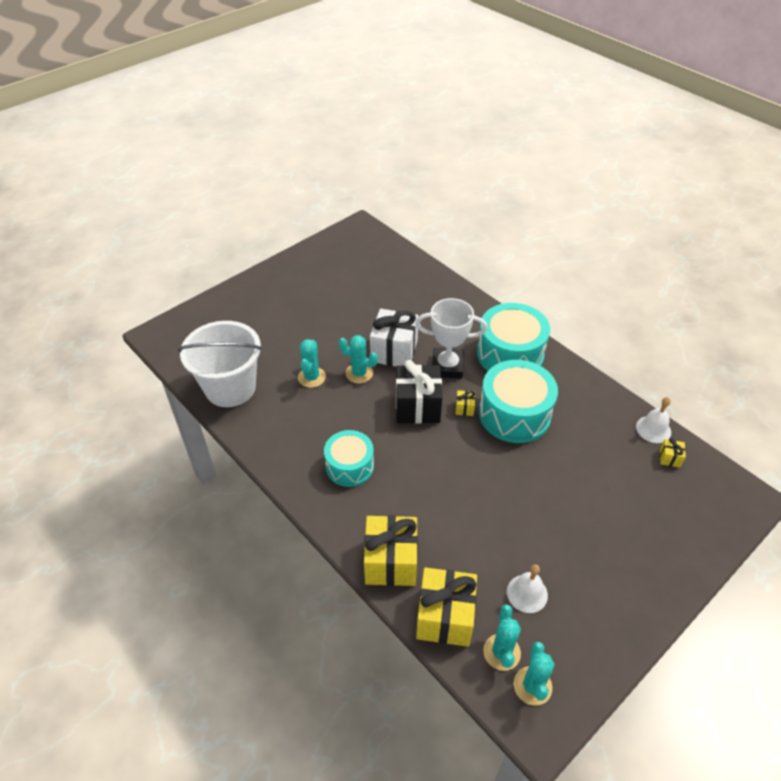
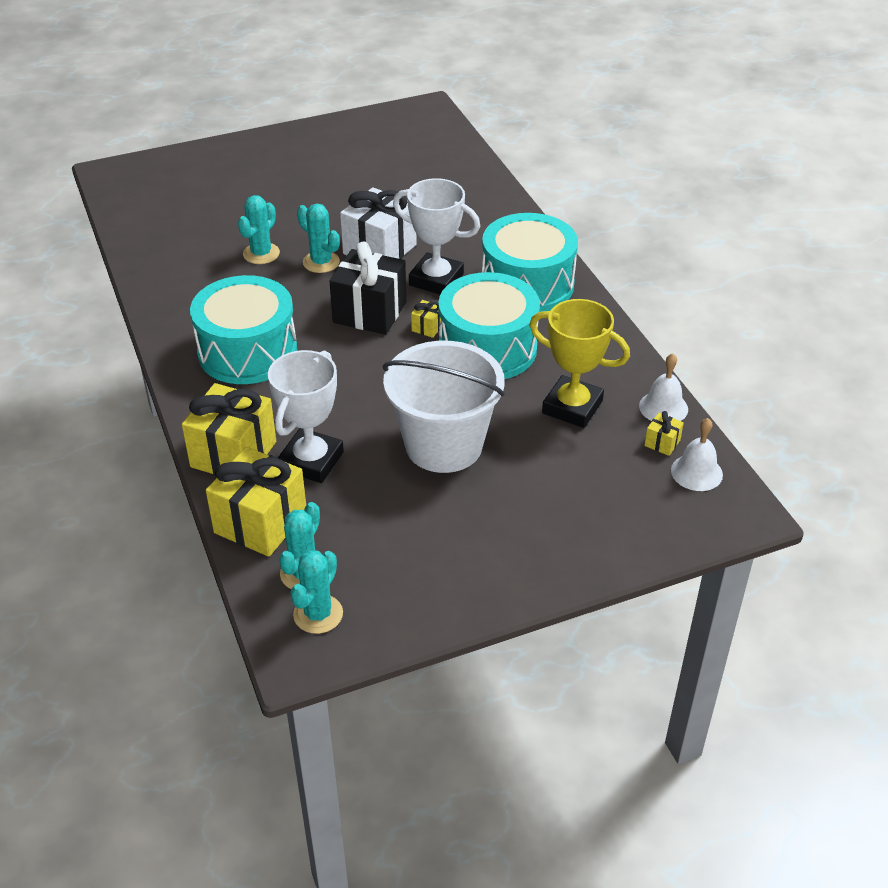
camera: 20 degrees right, 5 degrees down
white bucket [178,321,262,407] -> white bucket moved to [383,341,505,473]
turquoise drum [324,430,374,487] -> turquoise drum [190,275,297,384], size x1.57
white bell [507,564,548,613] -> white bell moved to [671,418,723,491]
none -> white trophy [268,350,344,483]
none -> yellow trophy [529,299,630,428]

